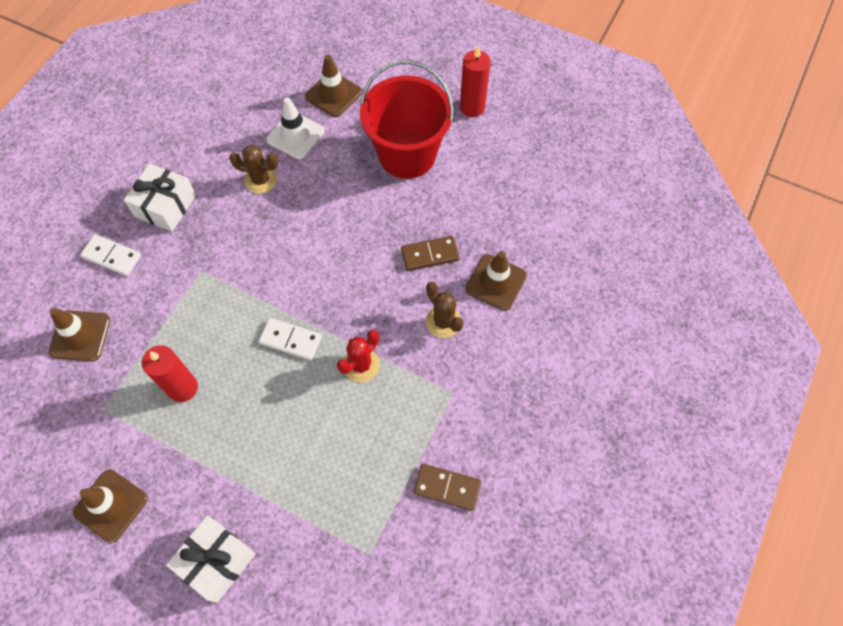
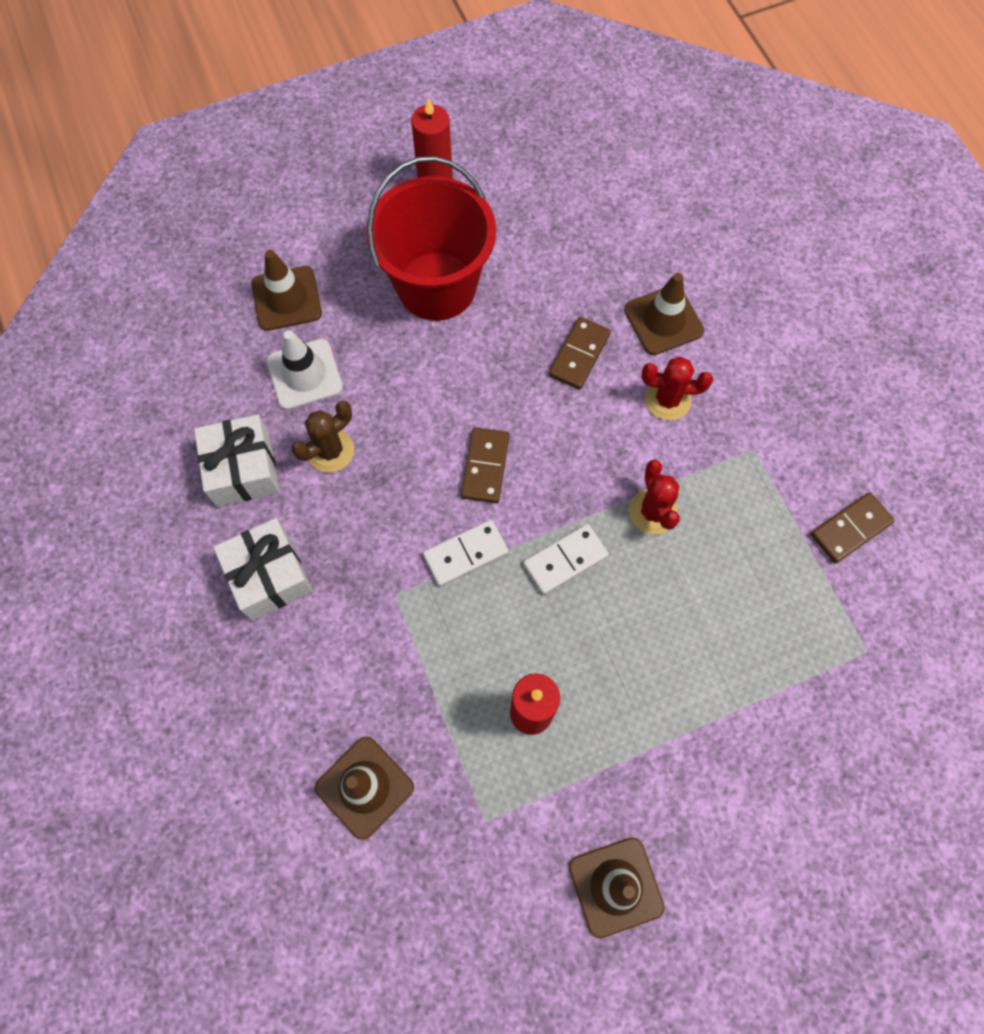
camera: 50 degrees left, 5 degrees up
white domino [80,234,141,276] -> white domino moved to [423,520,509,586]
white gift [166,516,256,603] -> white gift moved to [194,414,280,507]
brown cactus [426,282,464,338] -> red cactus [642,356,713,420]
none -> brown domino [461,427,510,503]

